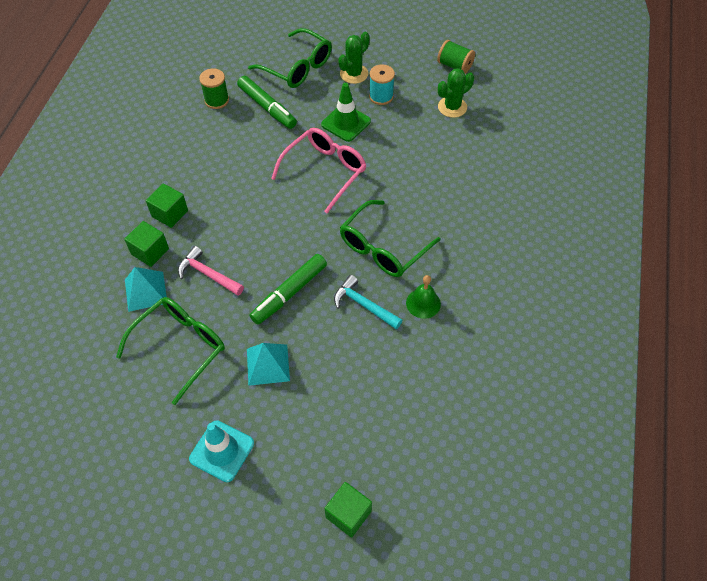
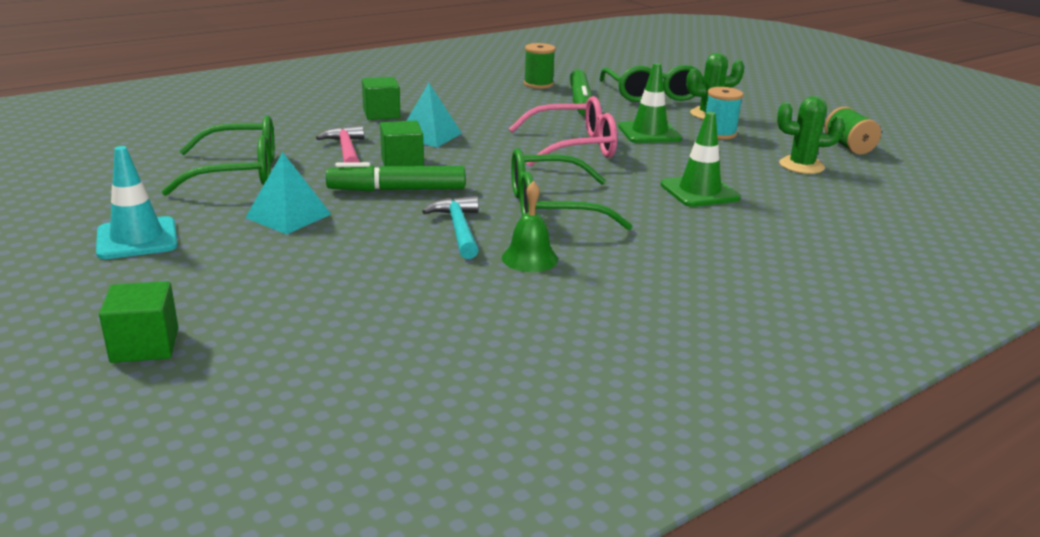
camera: 40 degrees right, 30 degrees down
green cube [124,221,169,267] -> green cube moved to [380,121,424,166]
turquoise pyramid [125,267,167,312] -> turquoise pyramid moved to [406,83,462,147]
none -> green traffic cone [661,112,740,207]

